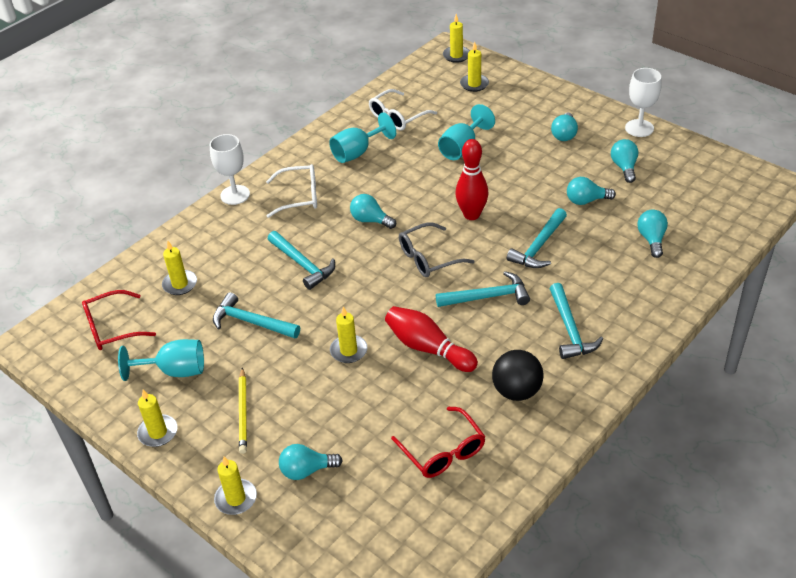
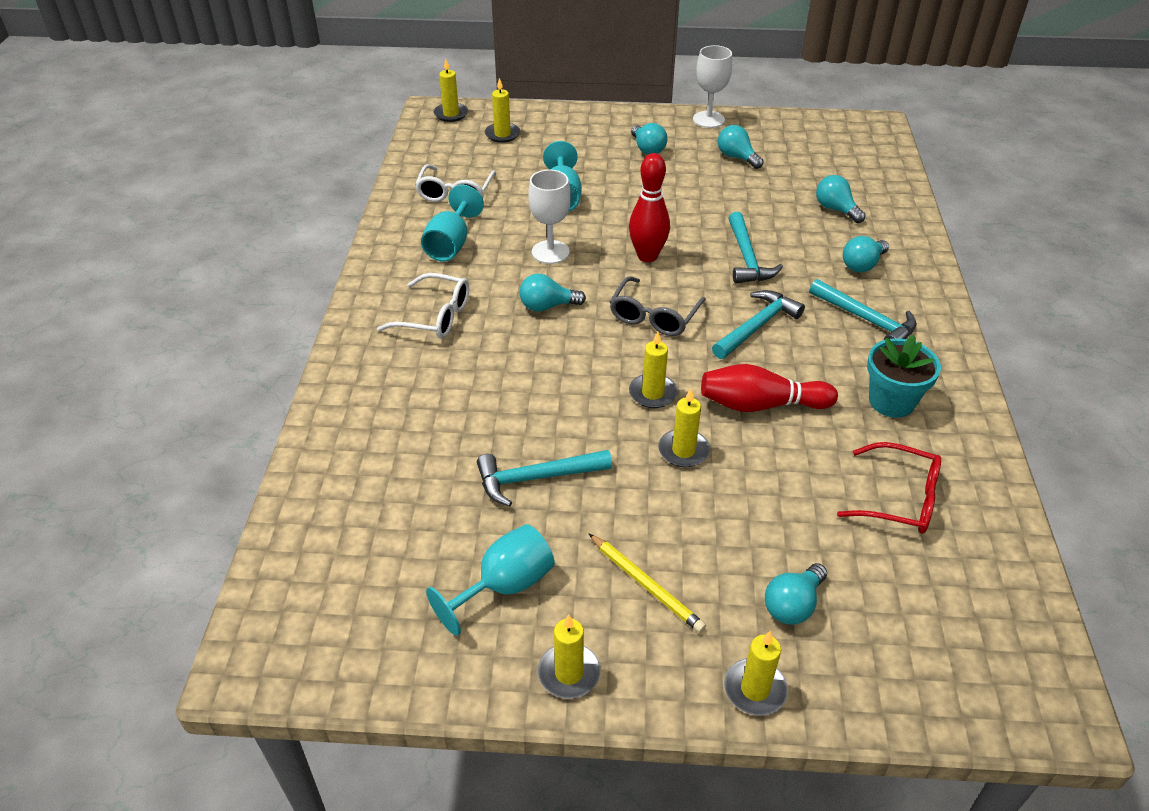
camera: 40 degrees left, 0 degrees up
red glasses [82,290,156,350] -> none
yellow candle [162,241,197,295] -> yellow candle moved to [629,331,678,408]
white goblet [210,134,250,205] -> white goblet moved to [528,170,571,264]
white glasses [266,164,317,218] -> white glasses turned 60 degrees clockwise [377,273,469,338]
turquoise hammer [268,231,335,290] -> none
black ball [492,350,544,401] -> turquoise flower pot [867,334,941,418]
turquoise light bulb [567,177,616,205] -> turquoise light bulb moved to [843,236,889,272]

